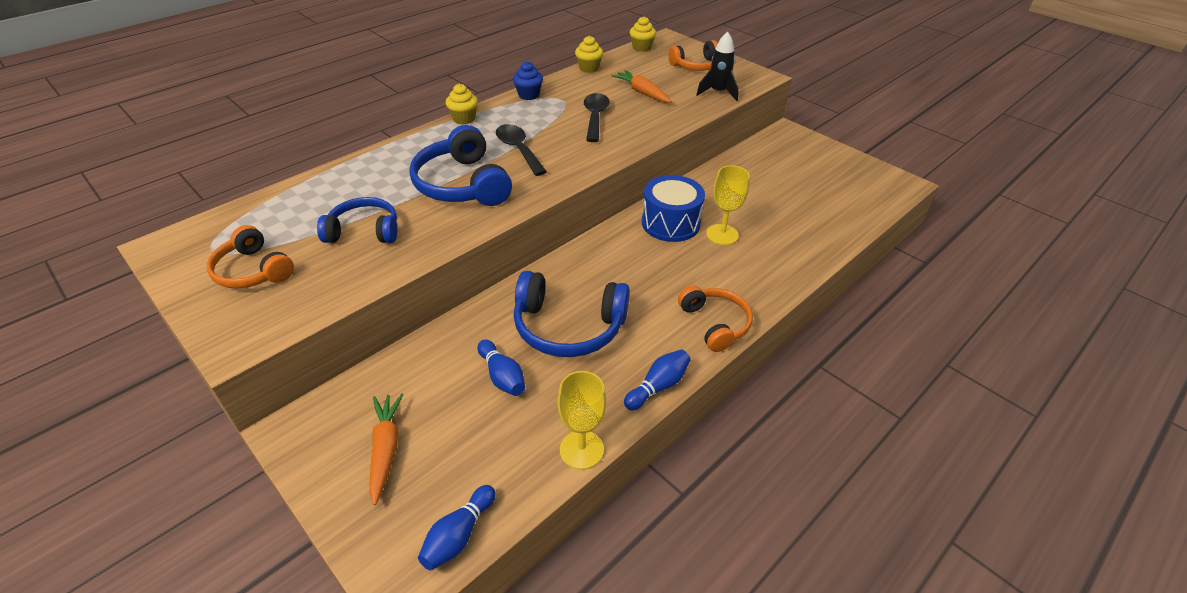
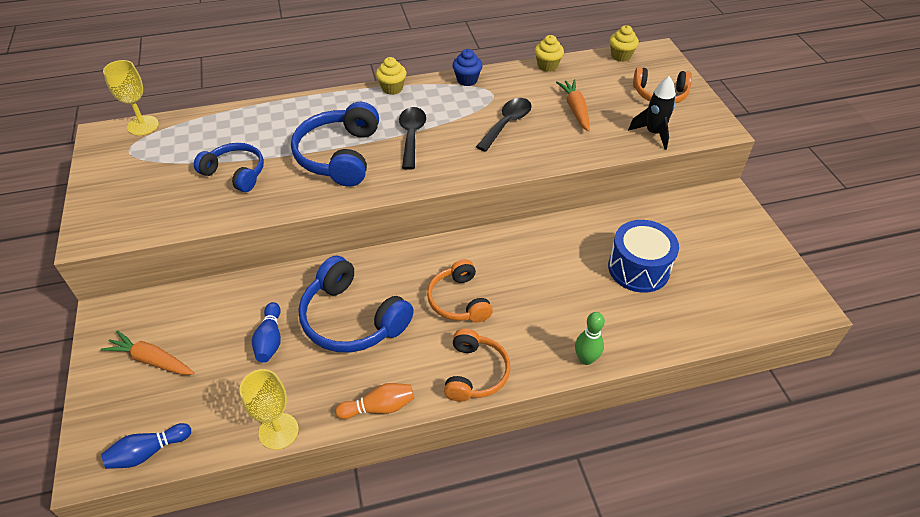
camera: 30 degrees right, 5 degrees up
orange headphones [207,225,294,288] -> orange headphones moved to [427,259,493,323]
orange carrot [369,393,404,505] -> orange carrot turned 90 degrees counterclockwise [100,330,194,375]
blue bowling pin [624,350,691,410] -> orange bowling pin [335,383,414,419]
blue drum [642,175,705,242] -> blue drum moved to [608,220,679,293]
yellow goblet [706,165,750,245] -> yellow goblet moved to [103,60,159,135]
none -> green bowling pin [575,312,605,365]

